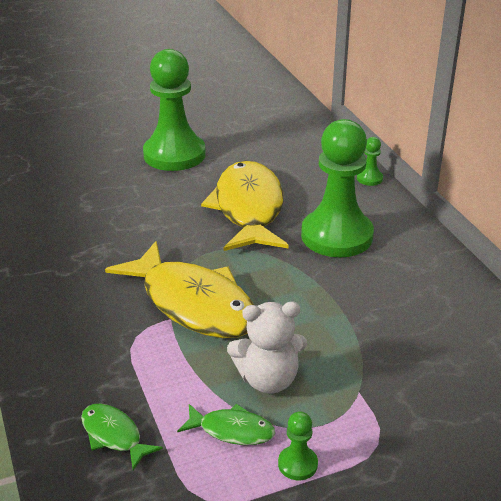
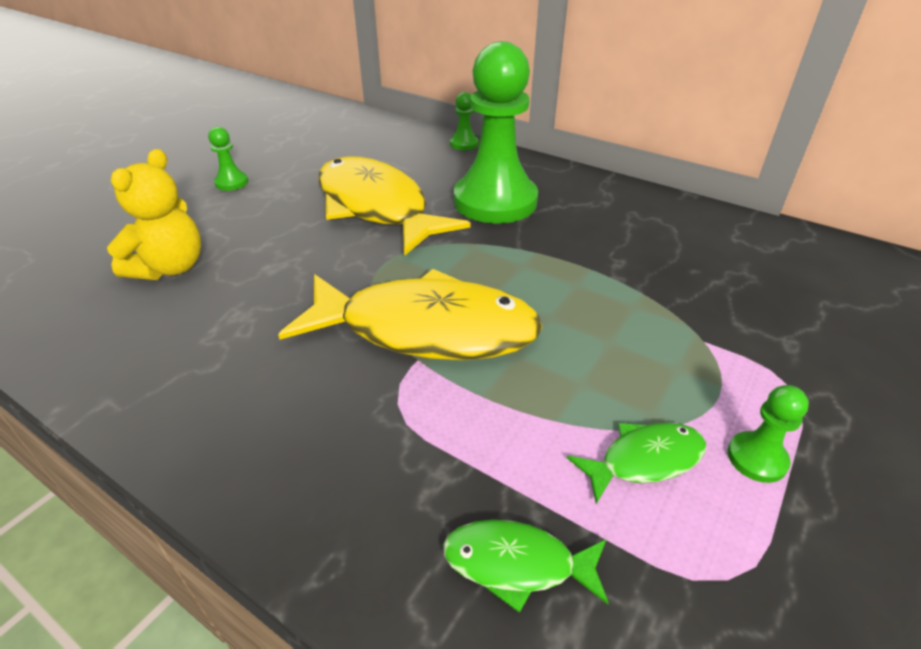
camera: 35 degrees left, 5 degrees up
green pawn [143,49,206,171] -> green pawn [208,127,248,191], size x0.40
white teddy bear [227,301,307,394] -> none
none -> yellow teddy bear [107,149,201,280]

